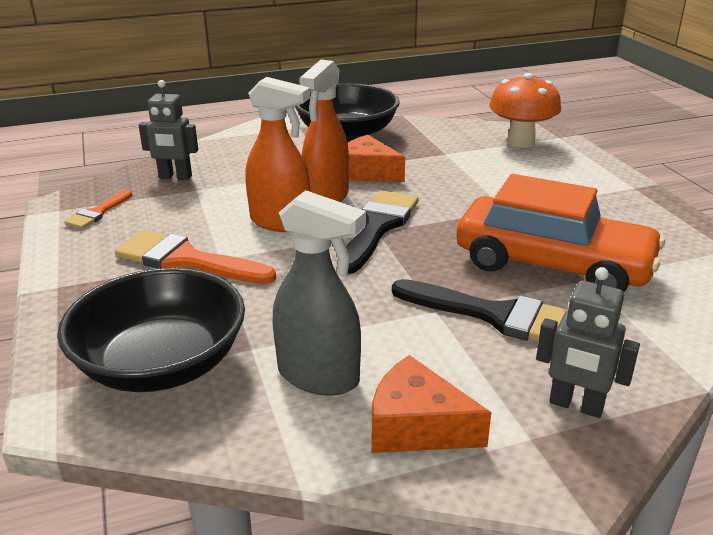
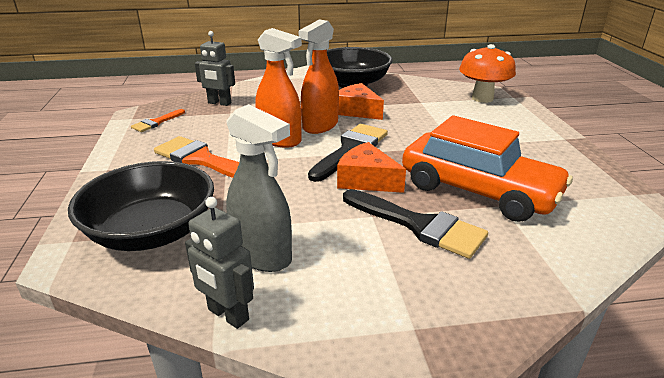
camera: 10 degrees right, 0 degrees up
orange cheese [372,355,491,453] -> orange cheese moved to [337,142,406,193]
grey robot [536,267,640,418] -> grey robot moved to [185,197,254,329]

